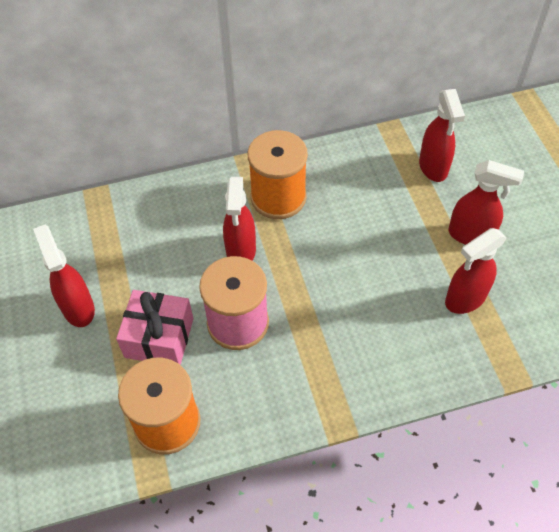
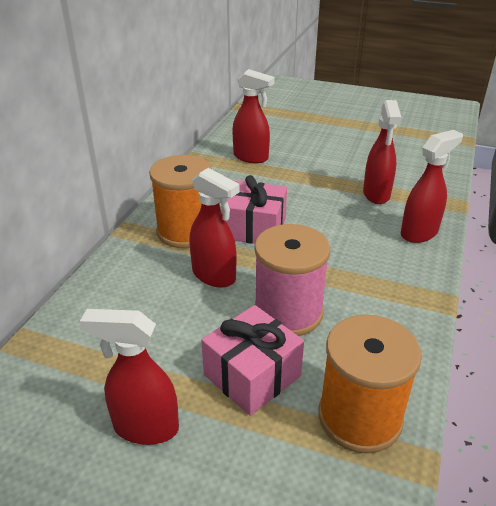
camera: 55 degrees left, 20 degrees down
red spray bottle [448,160,524,245] -> red spray bottle moved to [401,130,463,243]
none -> pink gift [226,175,287,244]

